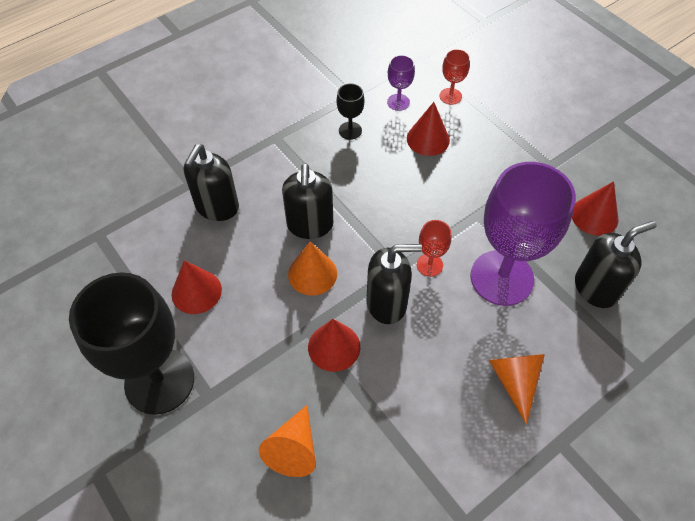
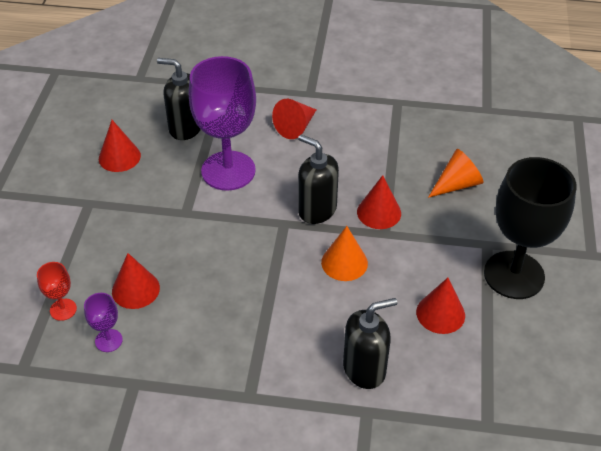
camera: 135 degrees left, 10 degrees down
black soap dispenser [282,163,333,239] -> none
black goblet [336,83,364,140] -> none
red goblet [417,220,451,277] -> none
orange cone [489,354,545,424] -> red cone [272,99,316,139]

